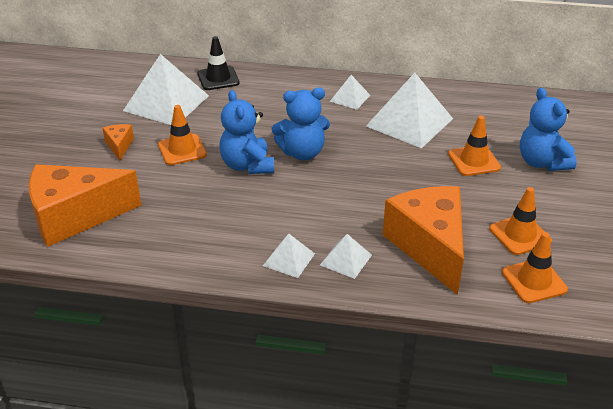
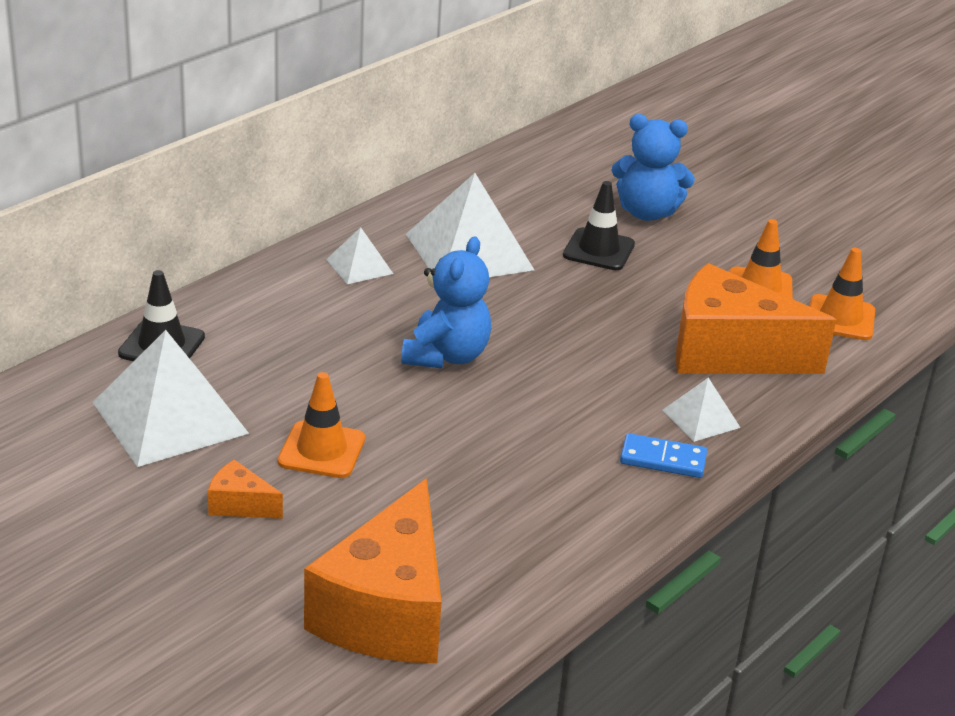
camera: 60 degrees left, 5 degrees down
blue teddy bear [219,90,274,174] -> none
white pyramid [263,234,315,278] -> blue domino [620,433,707,478]
orange traffic cone [448,116,501,176] -> black traffic cone [563,181,635,270]

